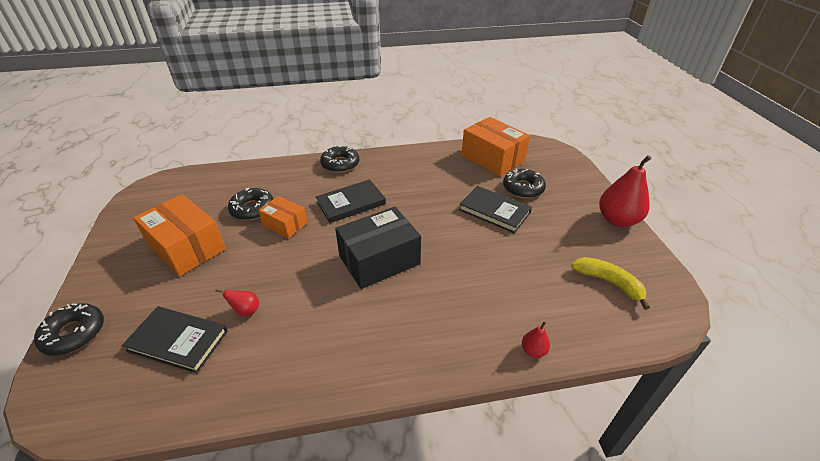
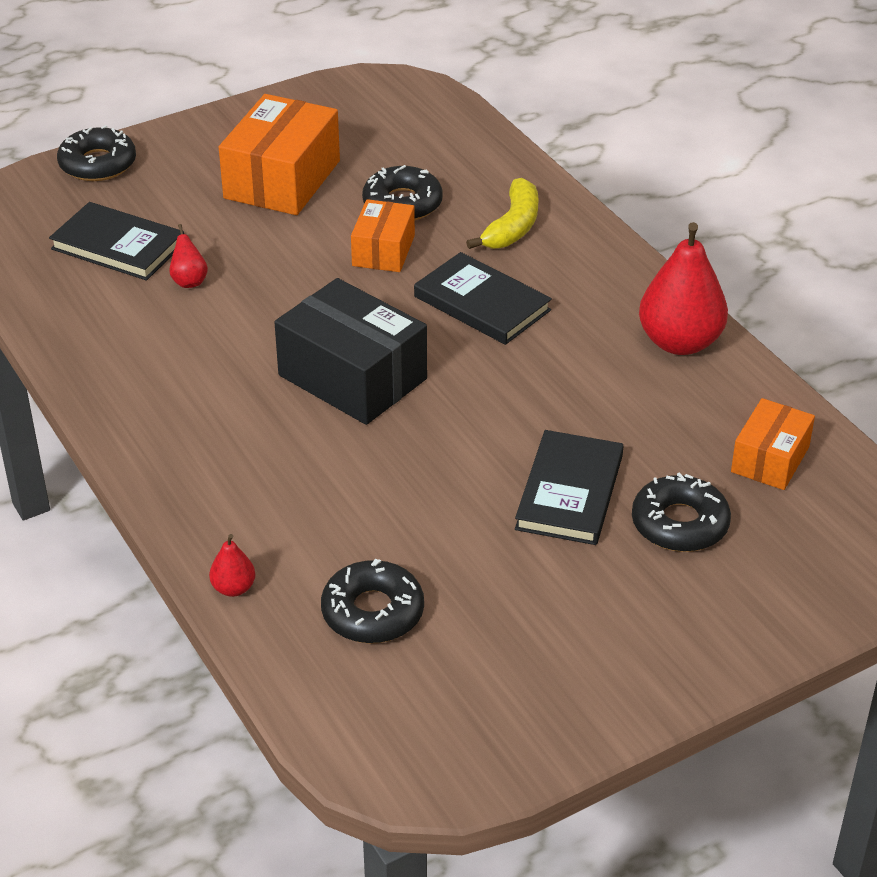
camera: 70 degrees right, 0 degrees up
black book [122,306,228,373] -> black book turned 60 degrees counterclockwise [49,202,184,280]
black donut [320,146,359,173] -> black donut moved to [321,559,424,643]
orange box [462,117,530,176] -> orange box [731,398,815,490], size x0.58
yellow banana [571,257,650,310] -> yellow banana moved to [466,178,539,249]
red pear [599,155,652,227] -> red pear moved to [639,222,728,355]

